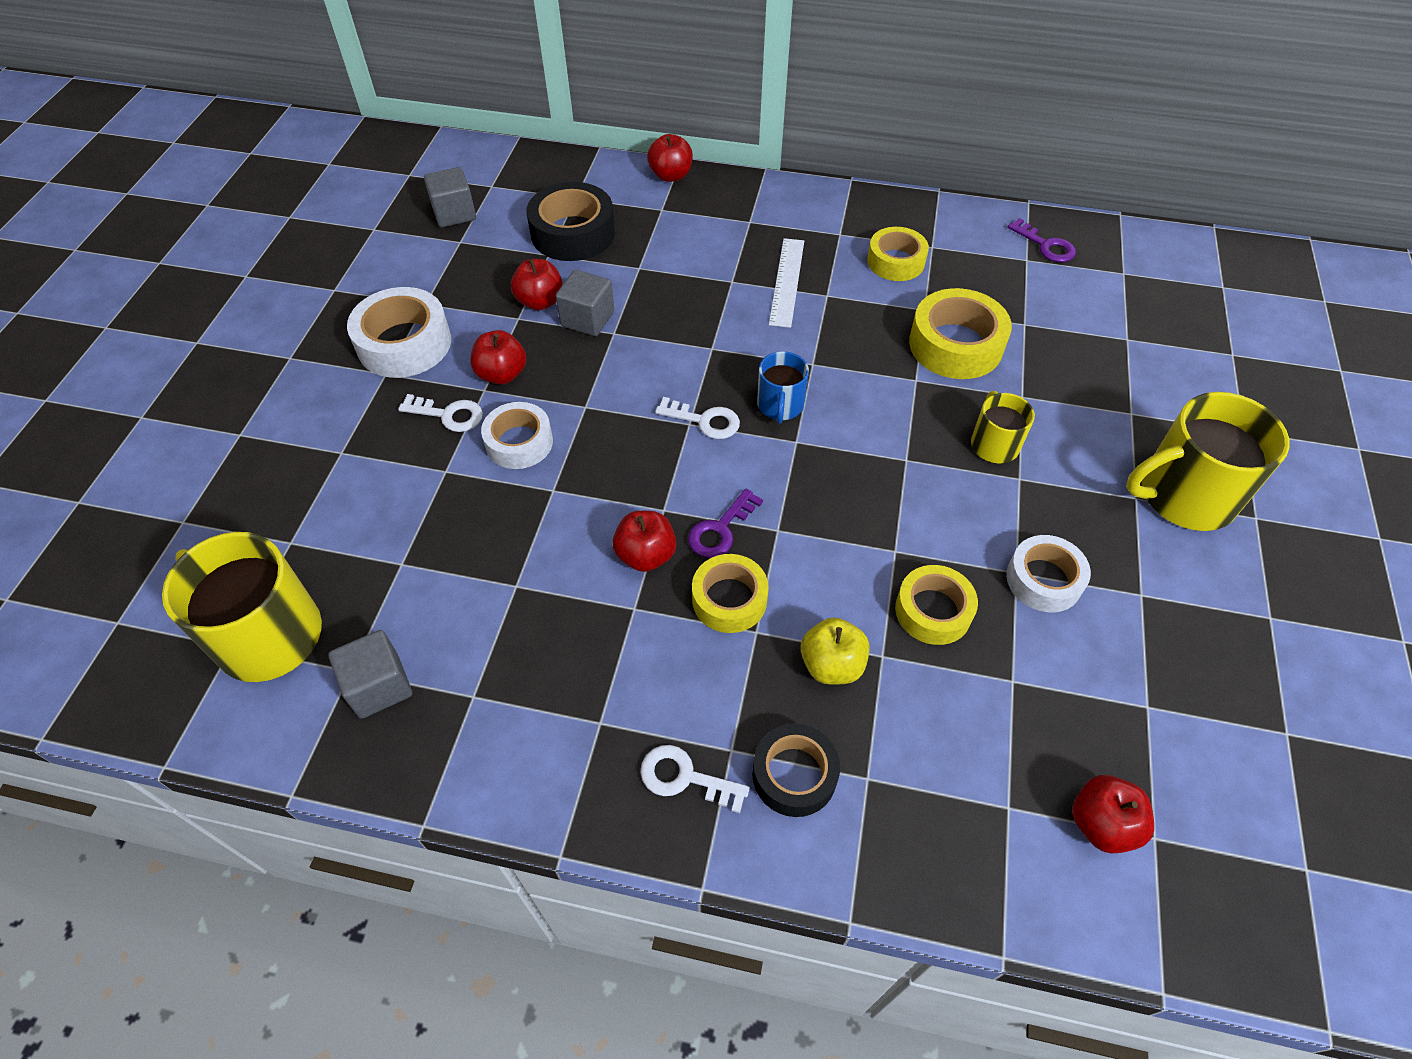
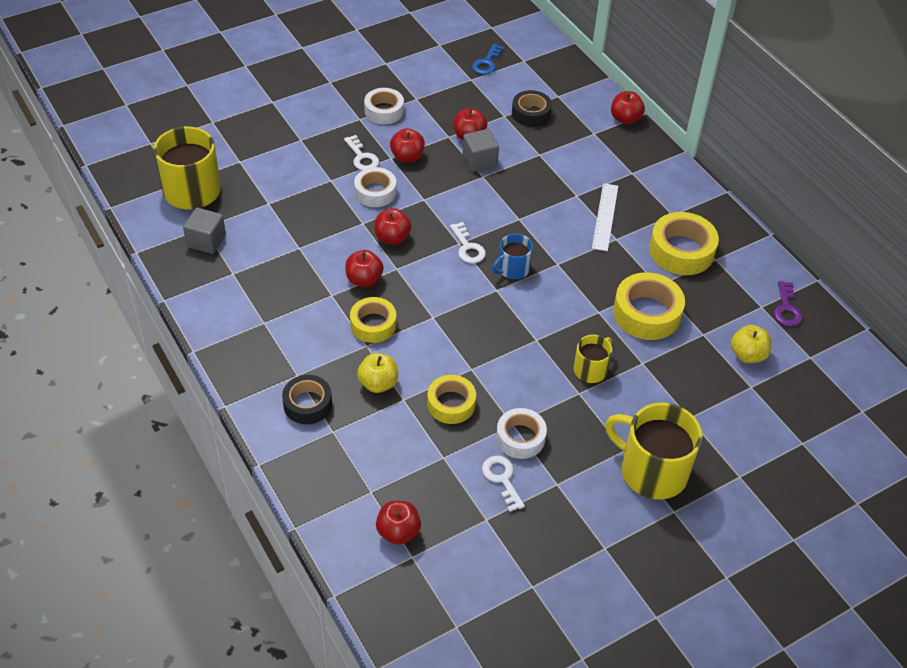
camera: 45 degrees right, 5 degrees down
white tape [347,287,451,378] -> white tape [364,88,404,124], size x0.67
grey cube [424,167,476,228] -> blue key [472,44,504,75]
black tape [527,182,615,261] -> black tape [512,90,552,127], size x0.67
white key [640,745,750,813] -> white key moved to [482,456,525,512]
purple key [688,489,763,558] -> none
white ruler [769,238,804,328] -> white ruler turned 45 degrees counterclockwise [592,183,618,251]
yellow tape [867,227,929,281] -> yellow tape [649,212,719,275], size x1.50
none -> red apple [375,208,411,245]
none -> yellow apple [731,325,771,363]

